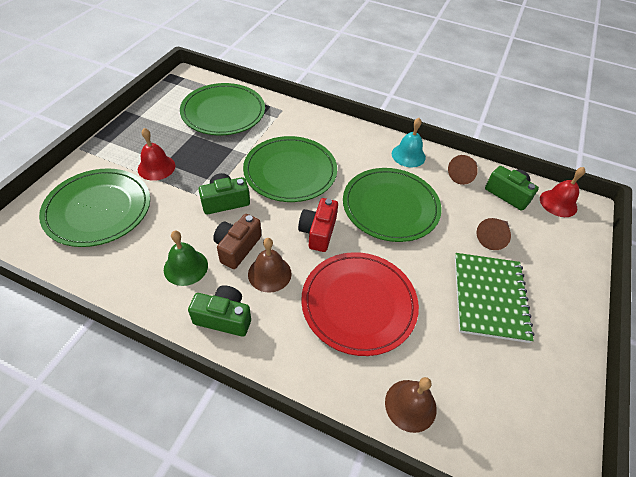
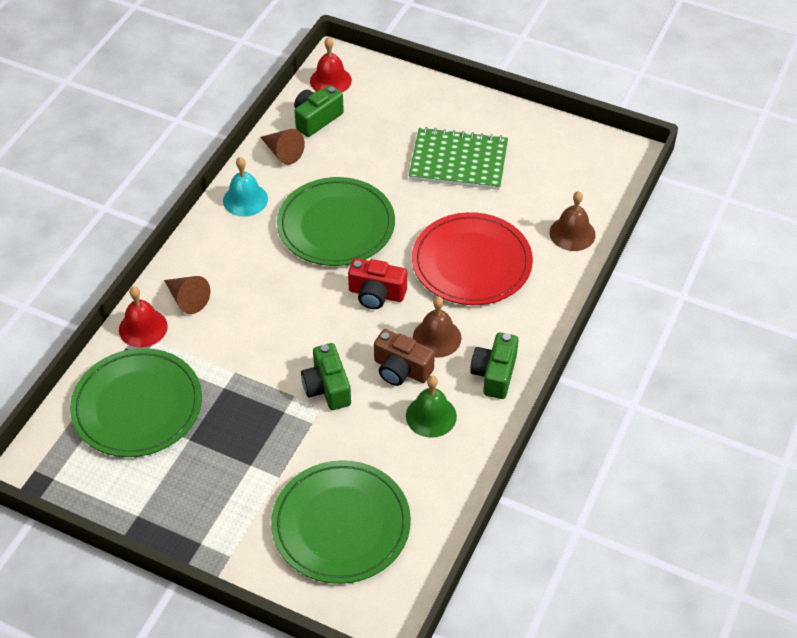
camera: 85 degrees left, 0 degrees up
red bell [138,128,175,181] -> red bell moved to [119,286,168,348]
green plate [243,136,337,202] -> none
brown cone [476,218,511,250] -> brown cone moved to [164,276,210,314]

